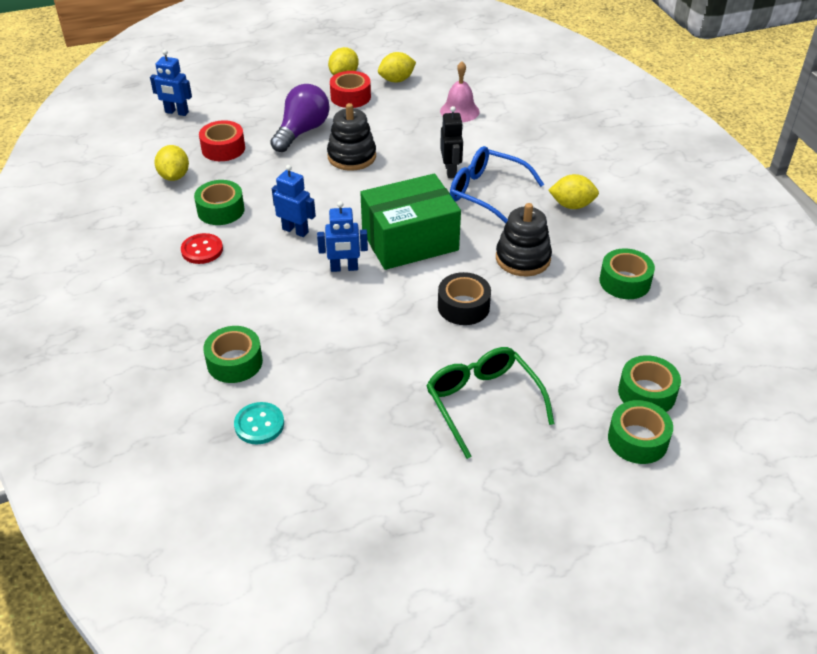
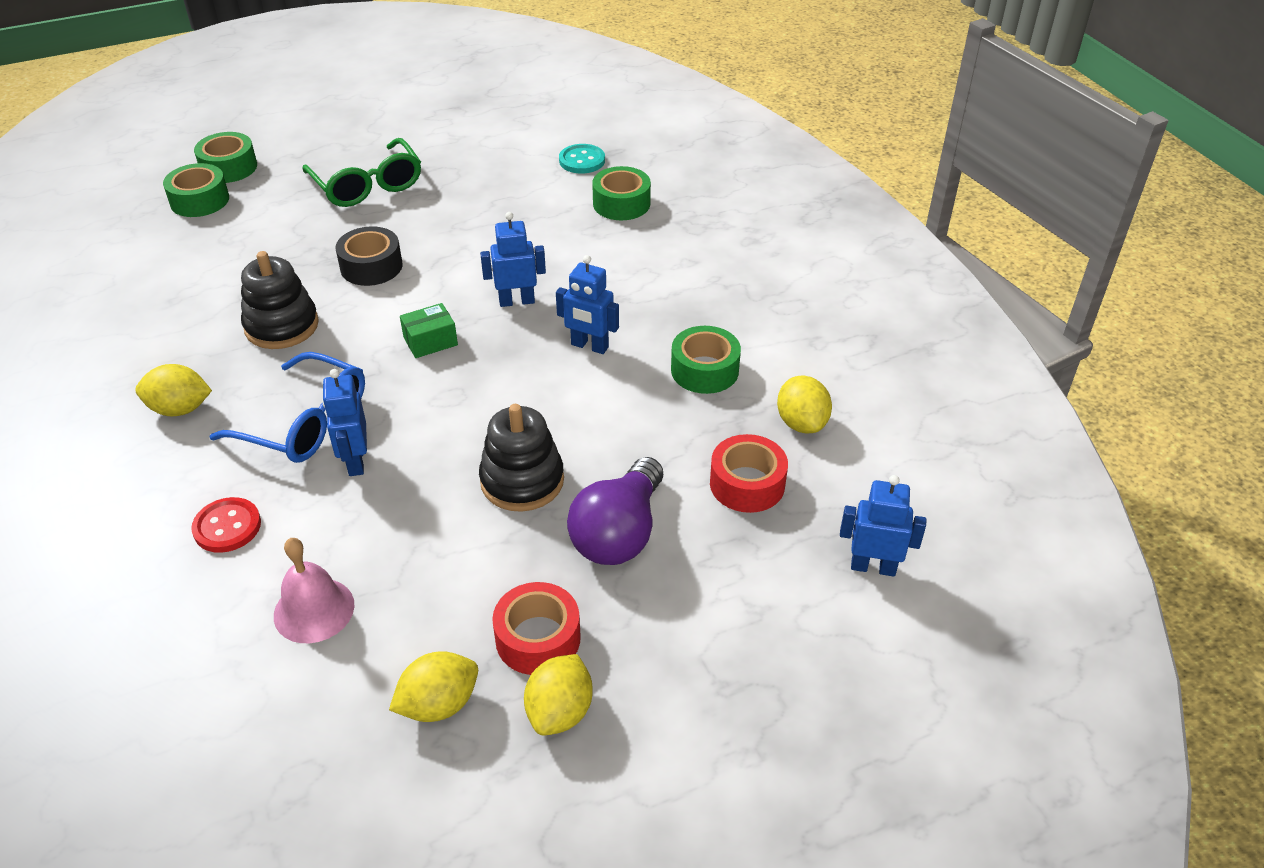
camera: 175 degrees right, 0 degrees up
red button [181,233,223,264] -> red button moved to [191,497,261,553]
green box [360,174,461,270] -> green box [400,303,458,358], size x0.41
black robot [440,106,463,178] -> blue robot [322,369,367,476]
green tape [599,248,655,299] -> none

